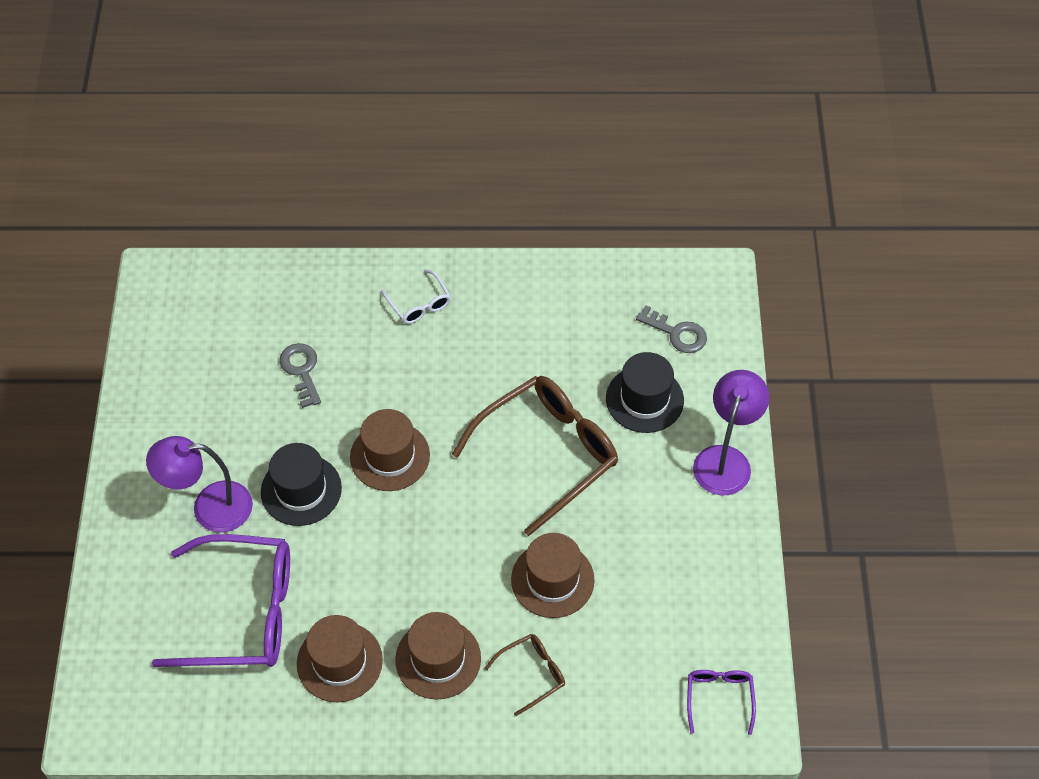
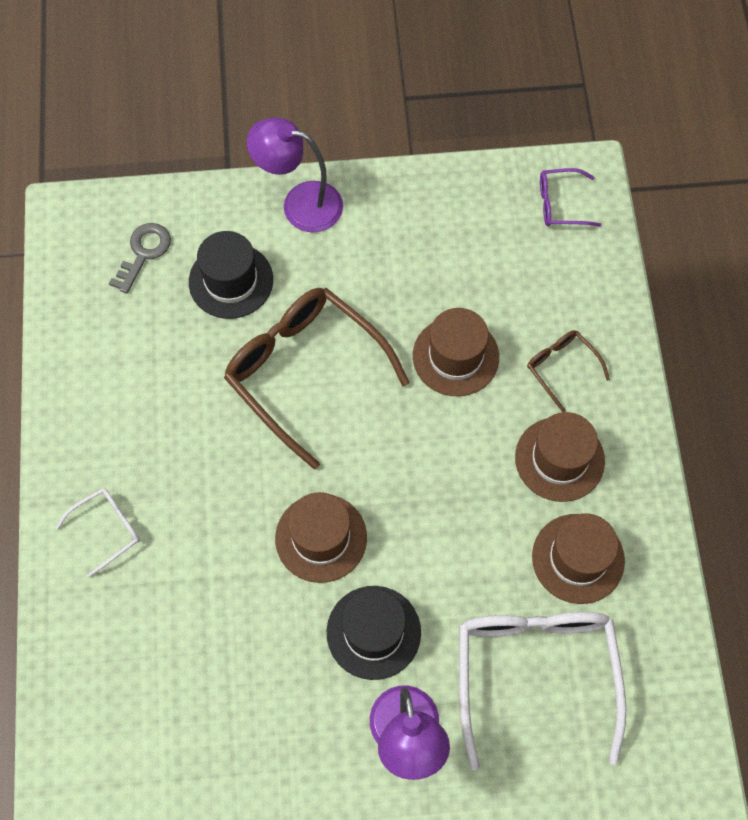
camera: 95 degrees left, 10 degrees up
purple glasses [152,534,290,667] -> white glasses [459,612,627,770]
grey key [280,343,321,408] -> none

